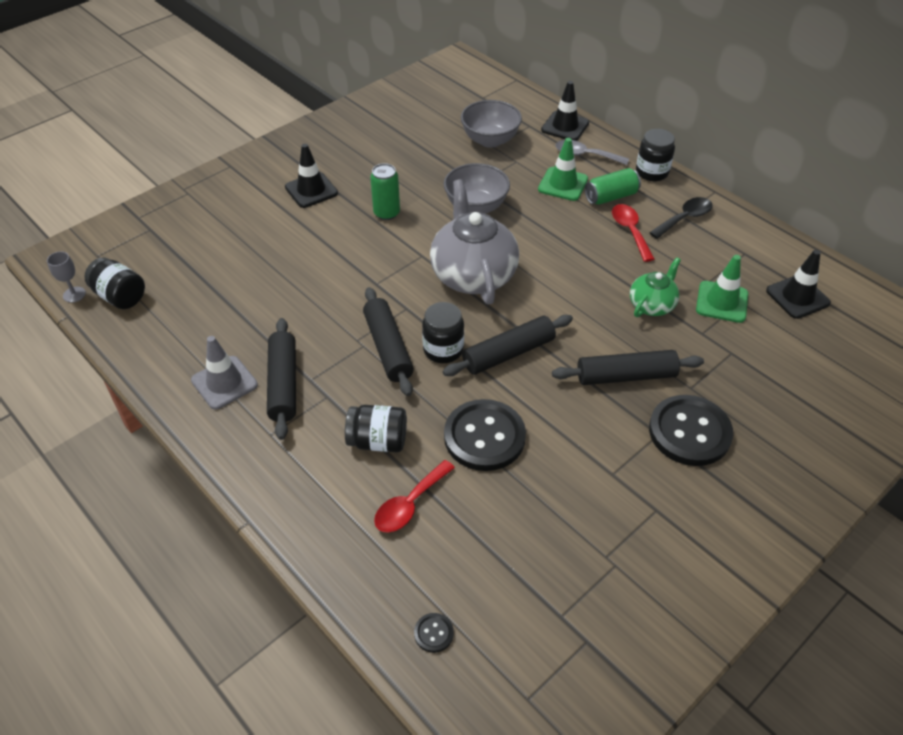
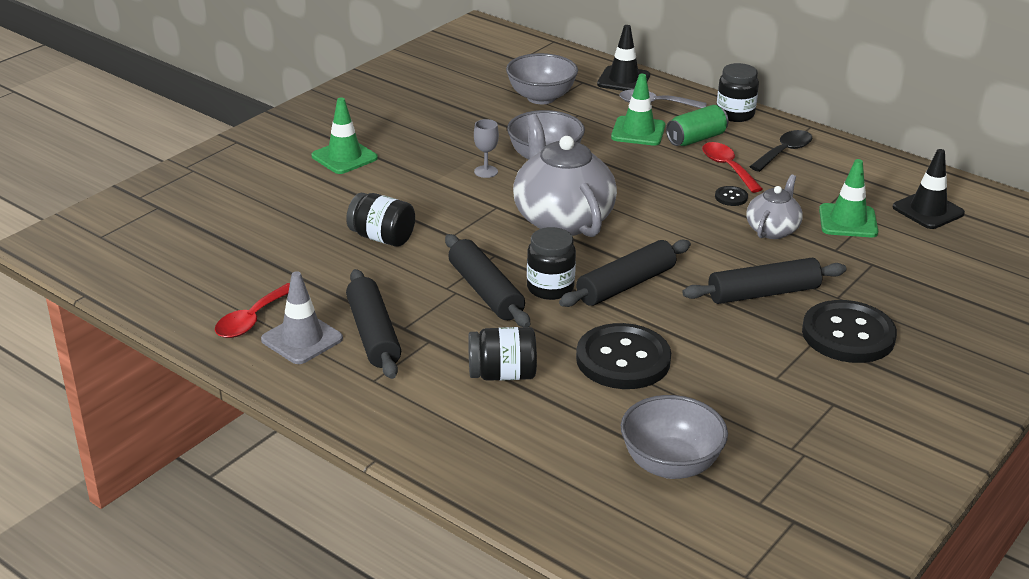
camera: 10 degrees left, 15 degrees down
grey goblet [47,251,86,303] -> grey goblet moved to [474,119,499,178]
black jar [84,257,145,309] -> black jar moved to [346,193,415,247]
black traffic cone [285,144,338,208] -> green traffic cone [312,98,378,174]
green can [370,163,400,220] -> none
red spoon [374,460,455,533] -> red spoon moved to [215,283,290,338]
black button [414,613,454,653] -> black button moved to [715,186,748,206]
green teapot [630,257,681,317] -> grey teapot [746,175,803,239]
none -> grey bowl [621,395,728,479]

